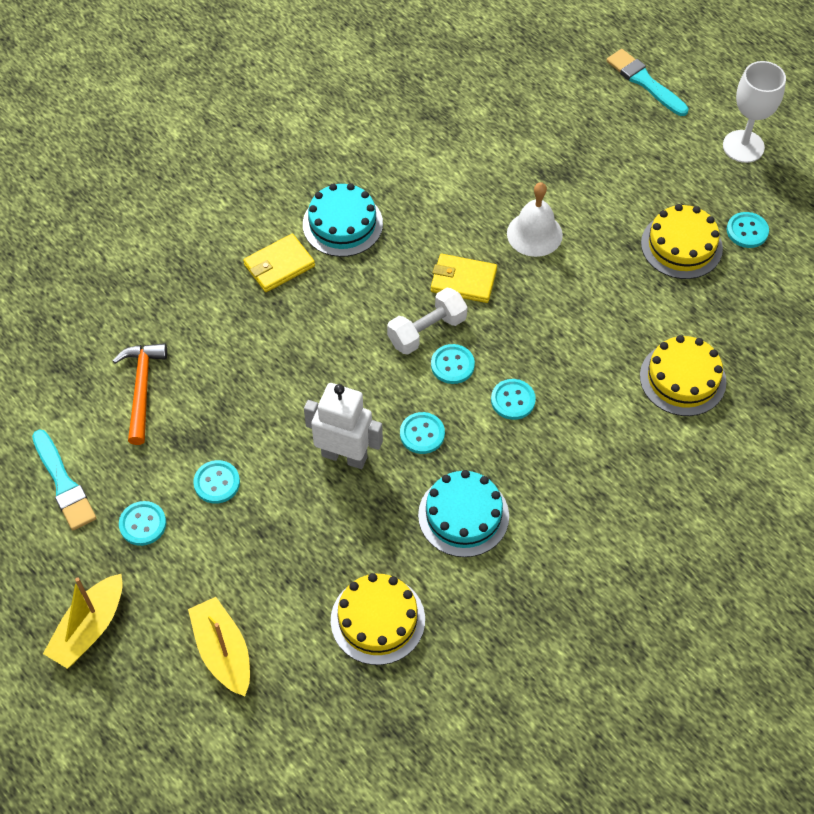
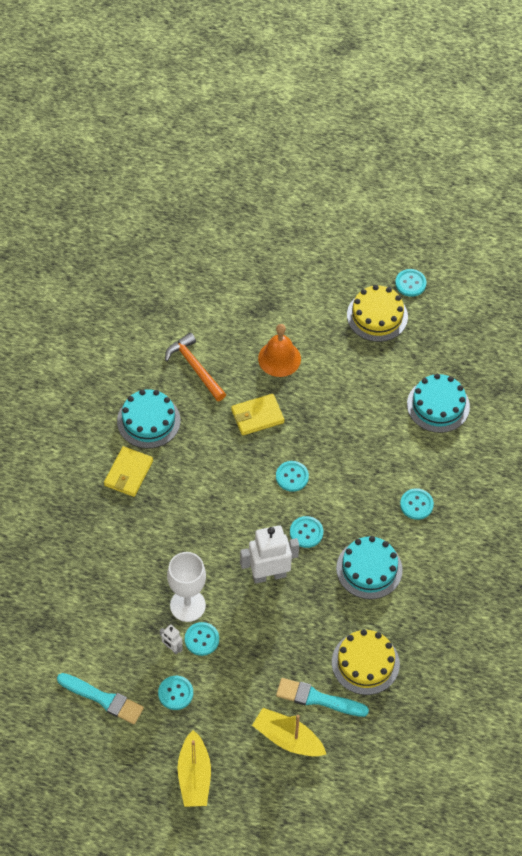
camera: 35 degrees left, 0 degrees up
orange hammer [113,343,167,445] -> orange hammer moved to [165,332,226,401]
white dumbbell [387,288,468,355] -> none
turquoise button [491,379,536,420] -> turquoise button moved to [400,488,434,520]
white bell [507,182,563,257] -> orange bell [258,324,301,377]
turquoise brush [606,49,689,116] -> turquoise brush moved to [276,678,369,717]
yellow cake [640,335,726,416] -> turquoise cake [407,374,470,433]
white goblet [723,61,786,163] -> white goblet moved to [167,552,206,622]
none -> white robot [160,624,183,654]

